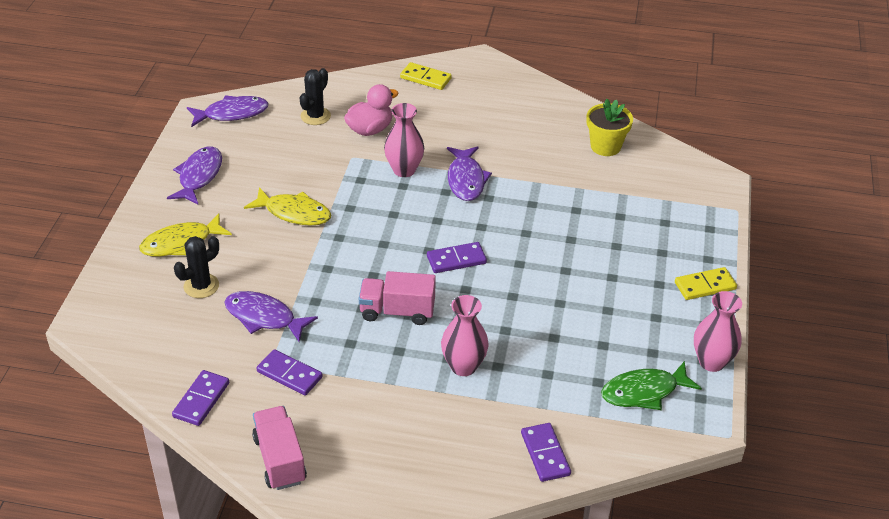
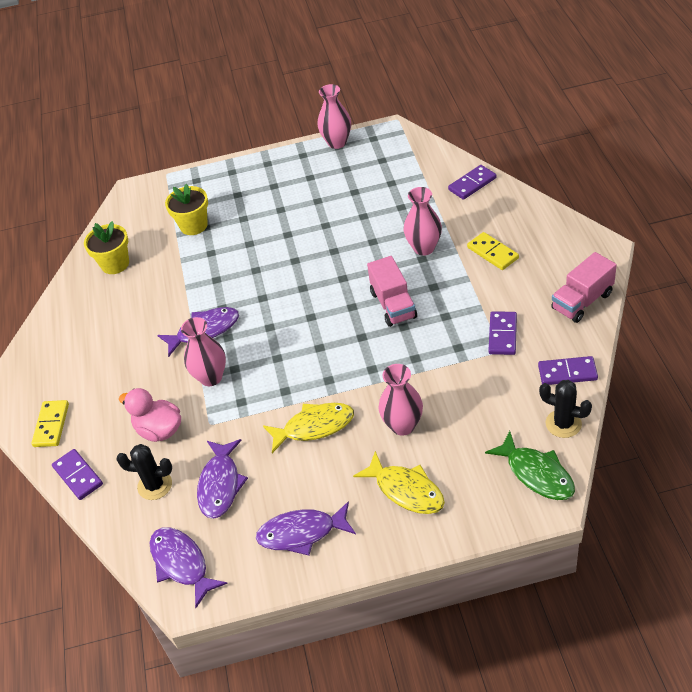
camera: 105 degrees left, 5 degrees up
black cactus [174,236,219,298] -> black cactus moved to [539,380,592,438]
purple fish [224,291,318,342] -> purple fish moved to [197,439,248,519]
yellow fish [244,187,332,225] -> yellow fish turned 75 degrees clockwise [263,403,354,453]
purple domino [427,242,487,273] -> purple domino moved to [52,449,103,500]
green fish [601,361,702,410] -> green fish moved to [485,431,575,500]
yellow domino [675,267,737,300] -> yellow domino moved to [467,232,519,270]
none -> yellow flower pot [165,184,208,235]
none -> pink vase [379,364,423,436]

